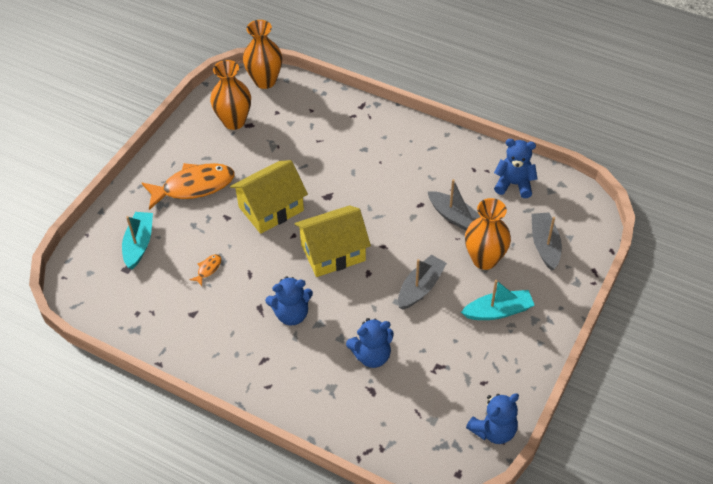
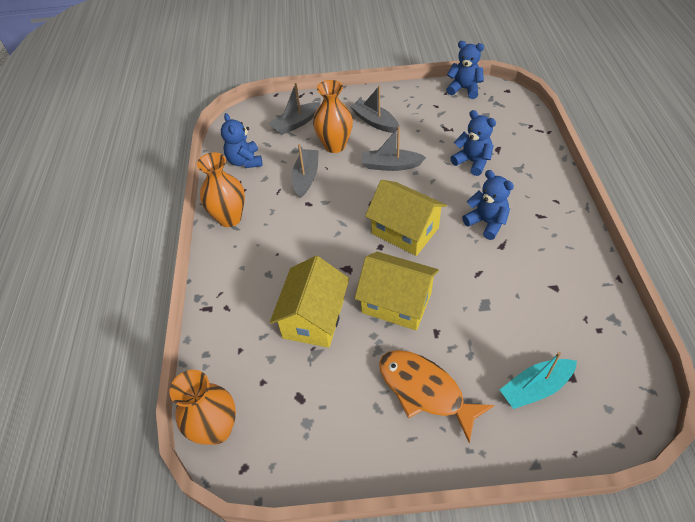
camera: 120 degrees left, 0 degrees up
orange fish [189,254,221,286] -> none
orange vase [210,60,251,130] -> orange vase moved to [197,152,245,227]
turquoise boat [461,280,535,320] -> grey boat [350,86,399,133]
none -> yellow house [270,256,349,348]

